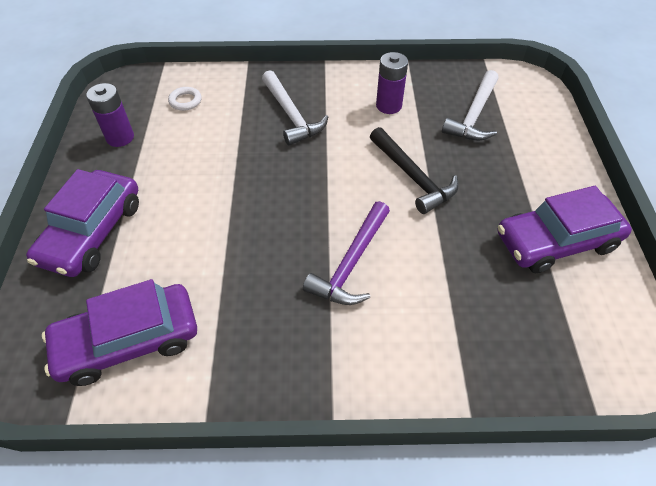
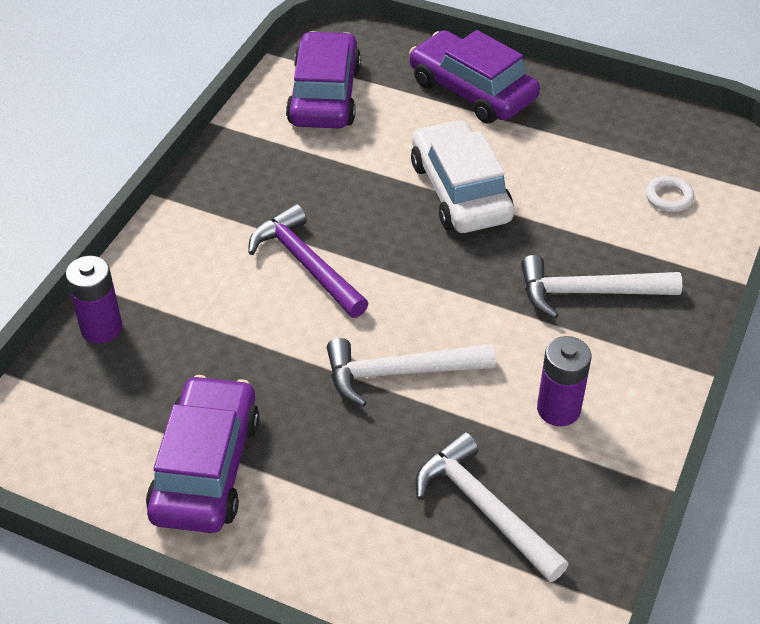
camera: 115 degrees right, 5 degrees down
purple battery [86,83,134,147] -> purple battery moved to [66,256,122,343]
black hammer [370,127,459,214] -> white hammer [327,338,495,407]
none -> white car [411,119,514,233]

